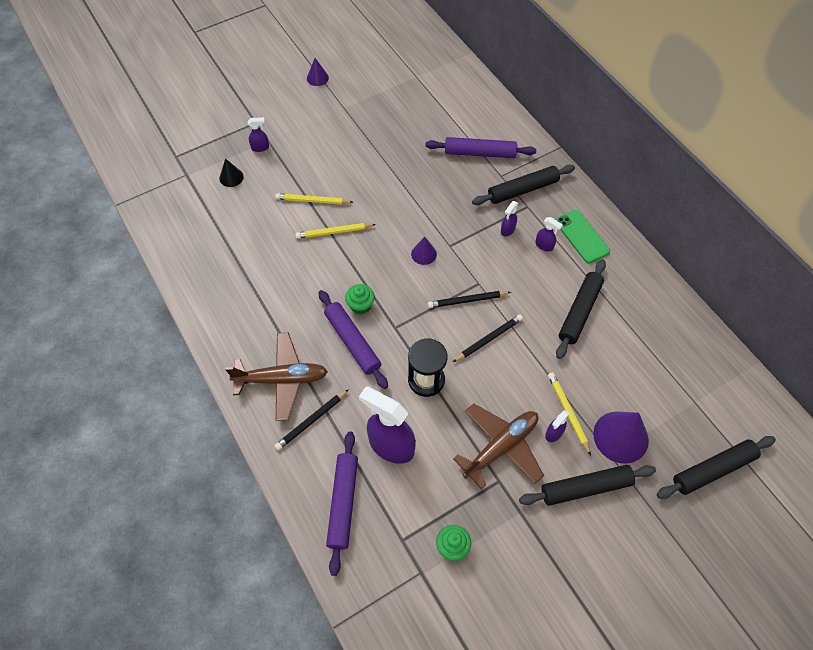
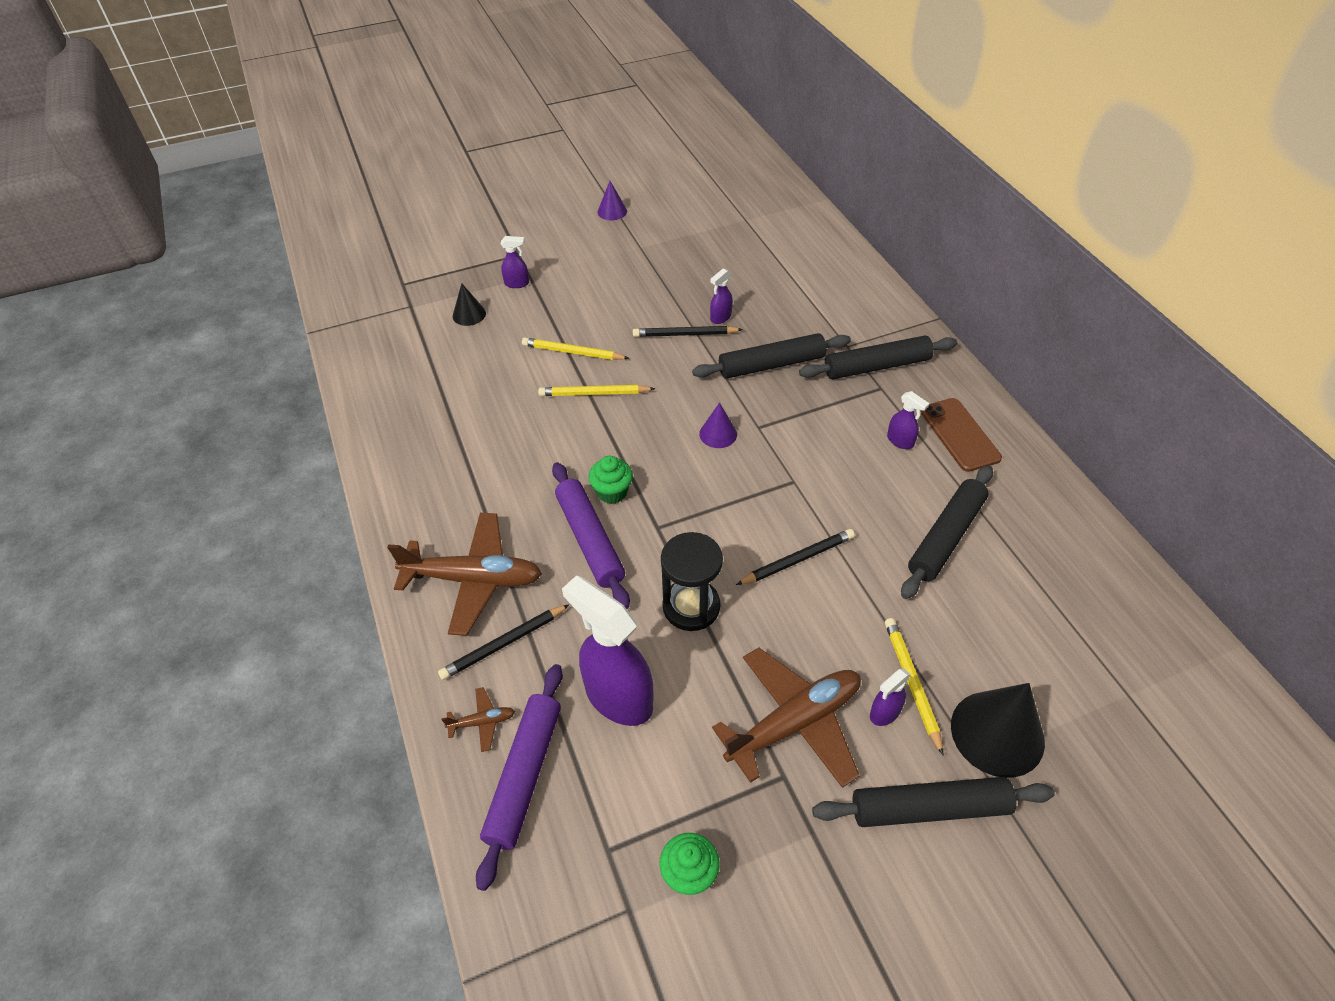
camera: 10 degrees right, 10 degrees down
purple rolling pin [426,137,536,158] -> none
black pencil [428,291,511,308] -> black pencil moved to [633,326,743,337]
purple spray bottle [501,201,518,236] -> purple spray bottle moved to [710,269,733,324]
green phone [556,210,610,263] -> brown phone [921,398,1002,472]
purple cone [593,411,649,464] -> black cone [951,683,1045,778]
black rolling pin [657,436,776,499] -> black rolling pin moved to [692,333,851,379]
none -> brown plane [442,687,515,752]

